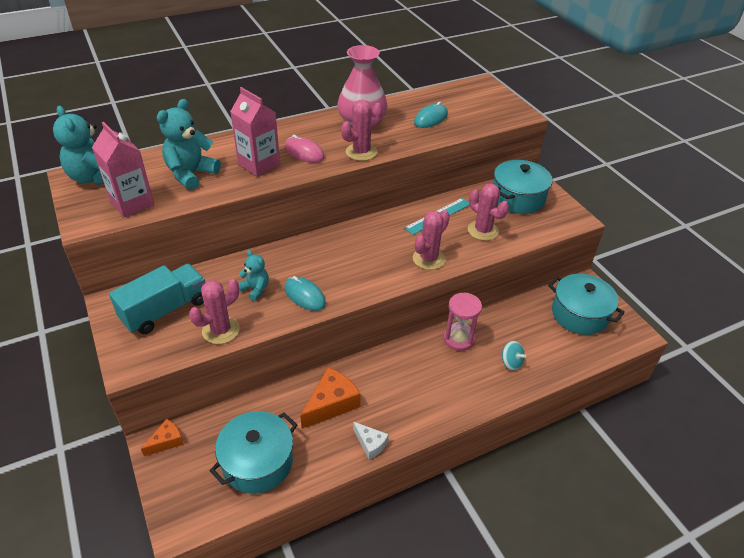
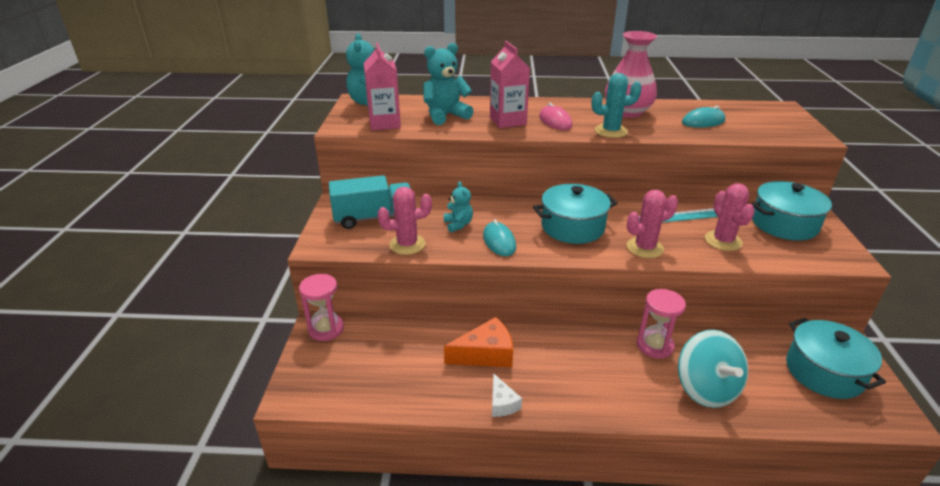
camera: 30 degrees right, 10 degrees down
orange cheese [141,419,184,456] -> pink hourglass [299,274,344,341]
turquoise pot [210,411,297,494] -> turquoise pot moved to [533,184,617,244]
pink cactus [341,99,382,161] -> turquoise cactus [591,73,642,138]
turquoise spinning top [501,341,526,371] -> turquoise spinning top [678,330,748,408], size x2.08

